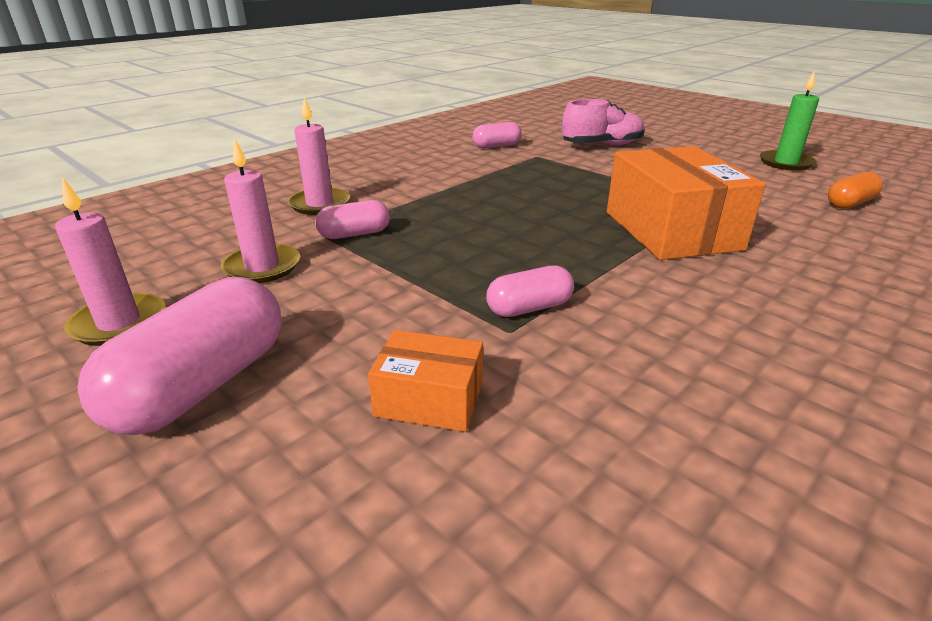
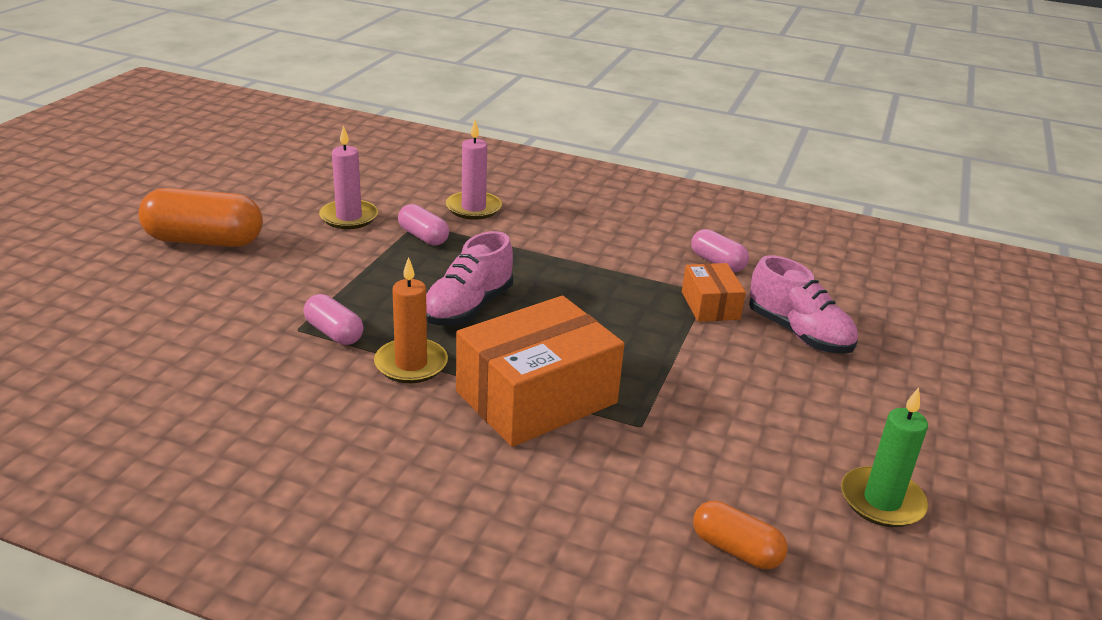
camera: 65 degrees right, 0 degrees up
pink candle [55,177,165,346] -> none
pink capsule [77,277,282,435] -> orange capsule [138,188,263,247]
orange box [368,330,483,432] -> orange box moved to [682,263,746,322]
none -> orange candle [374,257,448,383]
none -> pink shoe [426,231,513,326]

